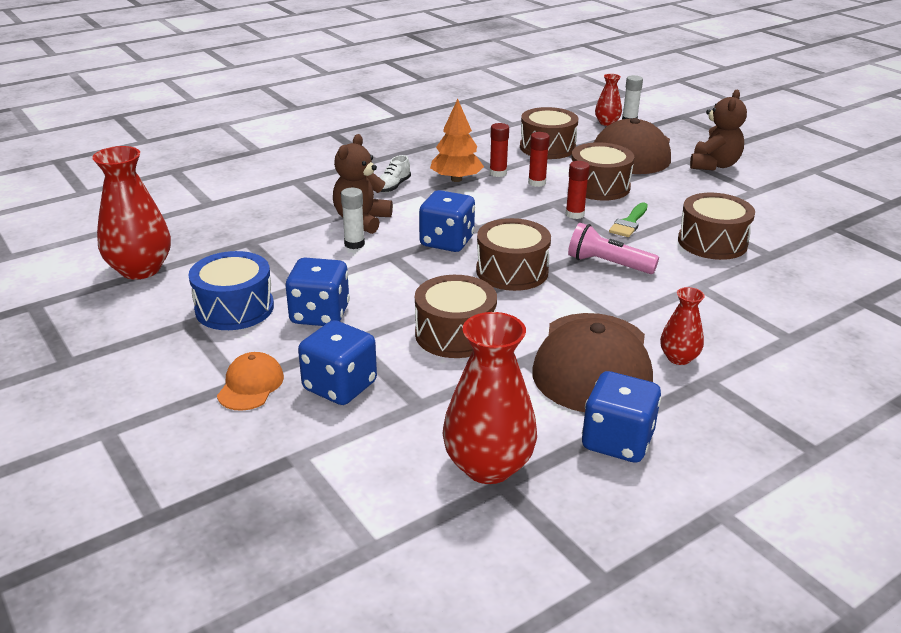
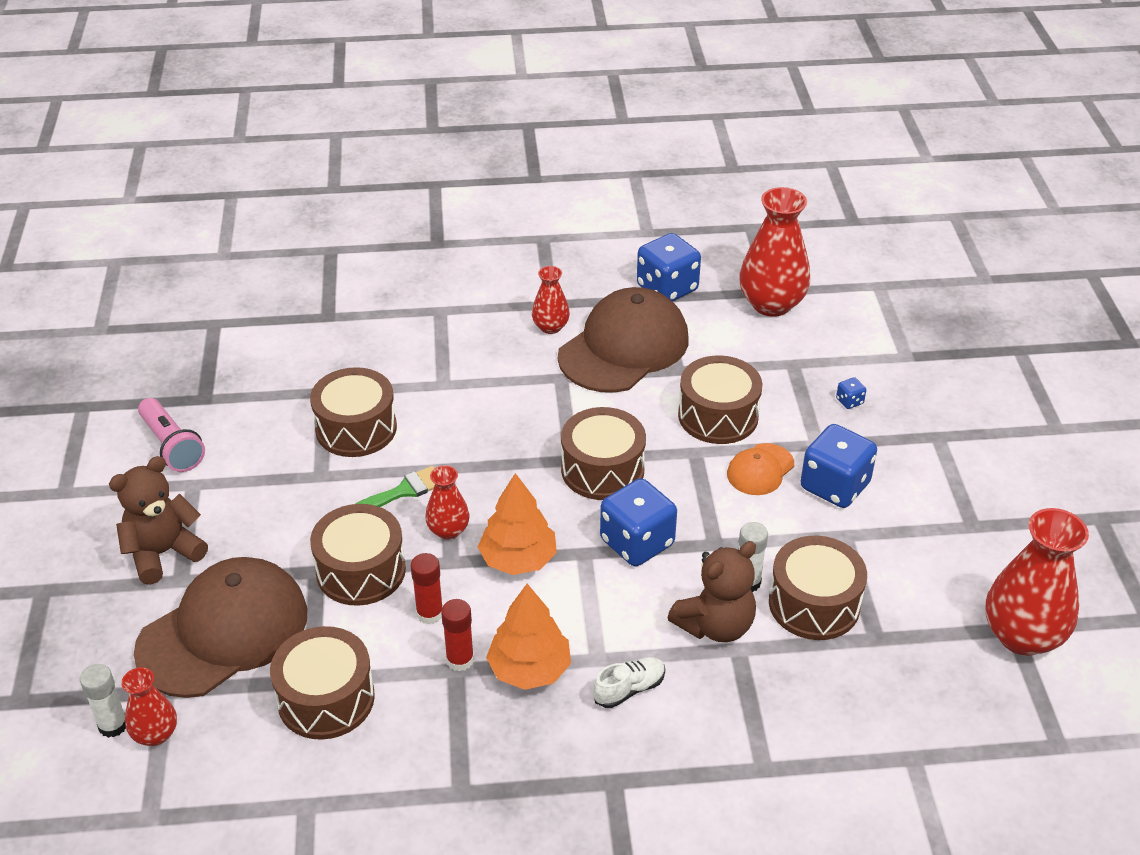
camera: 150 degrees left, 10 degrees up
blue drum [188,251,274,330] -> none
orange cap [217,352,284,411] -> orange cap moved to [727,443,794,495]
blue dice [298,320,377,405] -> blue dice [836,377,866,409], size x0.41
red glue stick [566,161,590,219] -> red vase [425,466,469,540]
pink flashlight [568,223,659,274] -> pink flashlight moved to [138,398,205,472]
none -> orange tree [478,473,557,575]
none -> brown drum [769,536,867,640]

